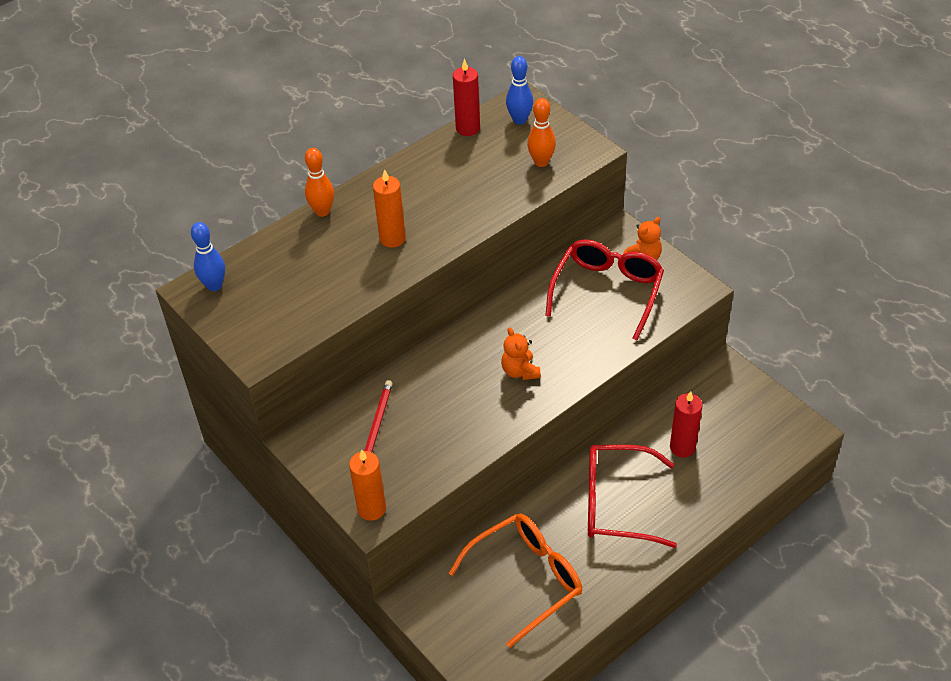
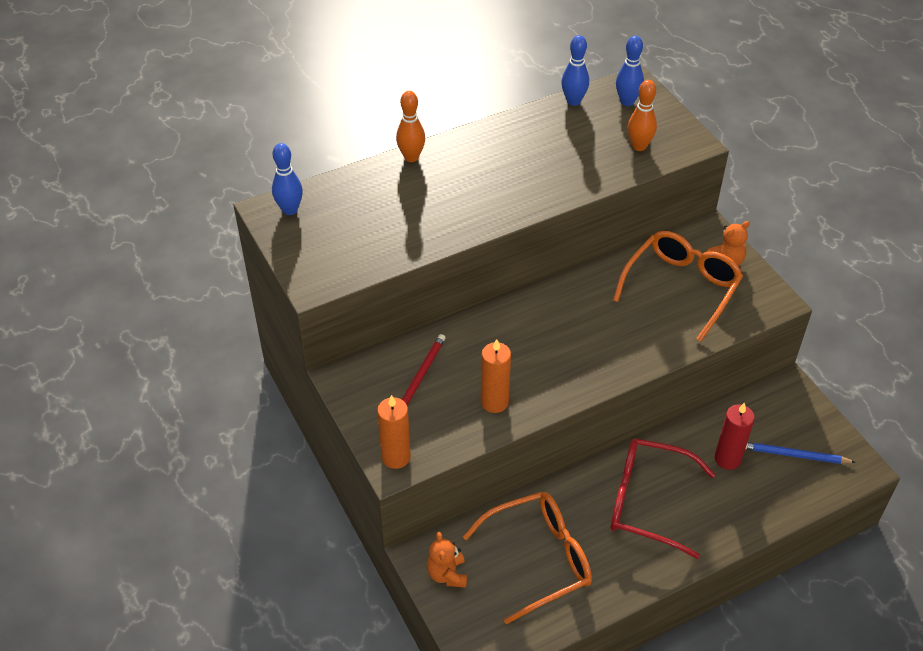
camera: 10 degrees right, 0 degrees up
orange candle [373,169,406,248] -> orange candle moved to [481,339,511,413]
red candle [453,58,480,136] -> blue bowling pin [561,35,589,106]
orange teddy bear [501,327,541,380] -> orange teddy bear moved to [427,532,467,588]
red glasses [545,239,664,340] -> orange glasses [613,231,743,342]
none -> blue pencil [746,442,856,464]

